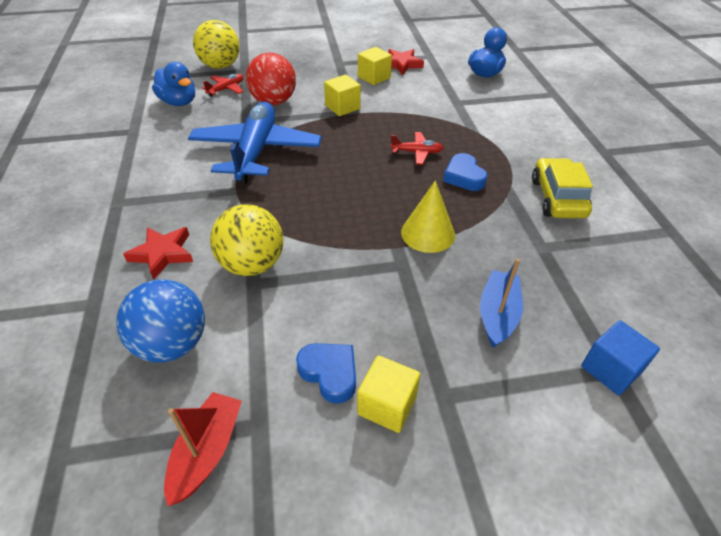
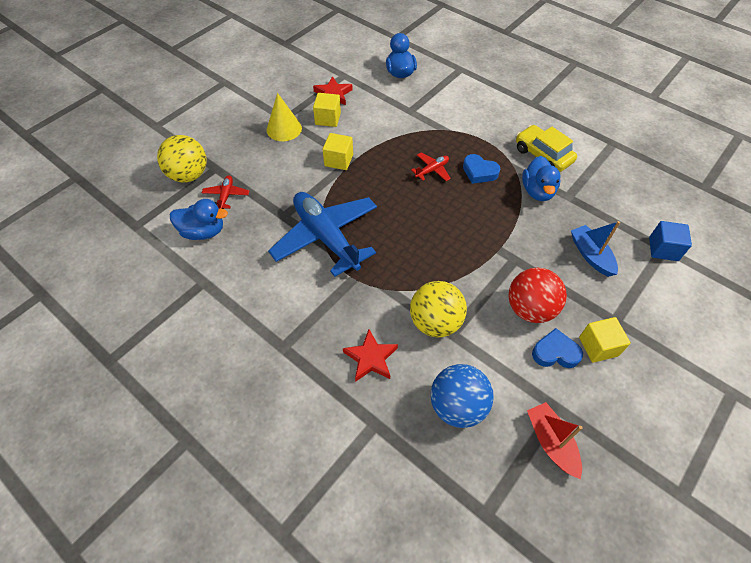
camera: 40 degrees left, 10 degrees up
red ball [246,53,296,105] -> red ball moved to [509,268,567,323]
yellow cone [401,180,455,253] -> yellow cone moved to [267,93,302,141]
none -> blue duck [522,156,560,201]

